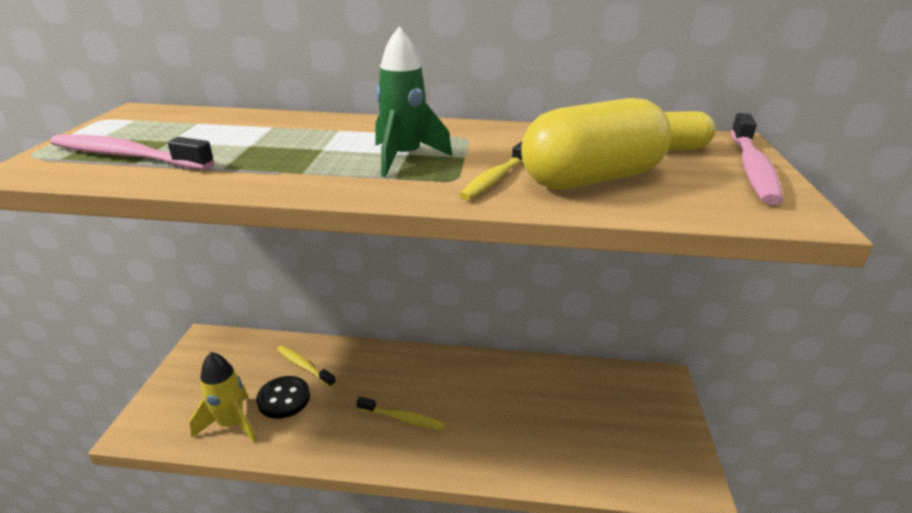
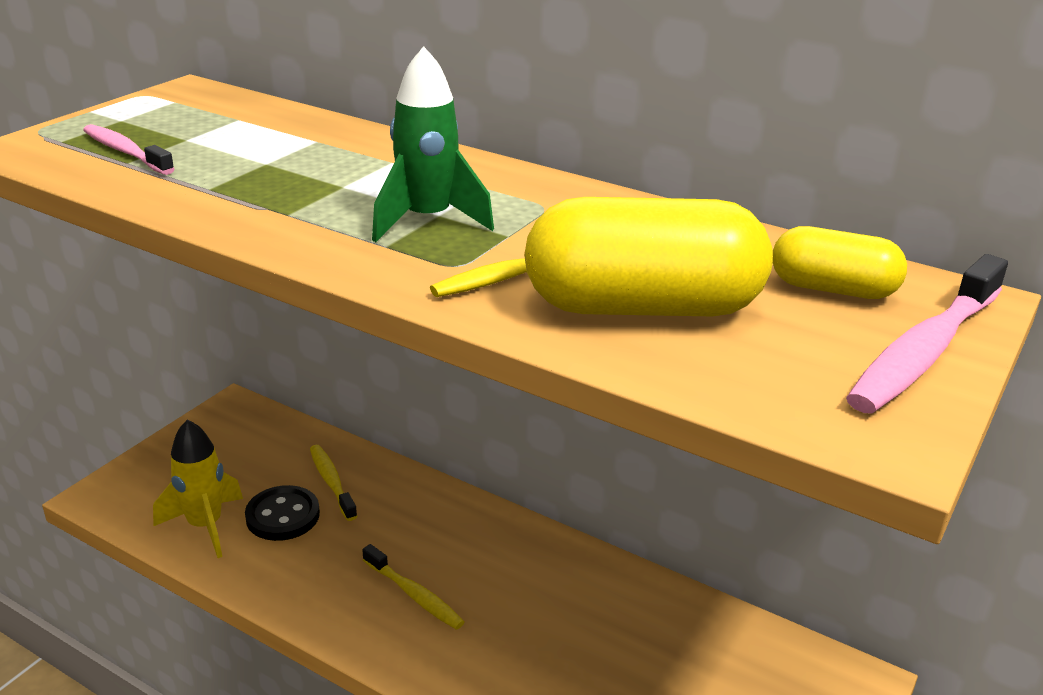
camera: 25 degrees right, 0 degrees up
pink toothbrush [50,134,214,170] -> pink toothbrush [83,124,175,175], size x0.65

